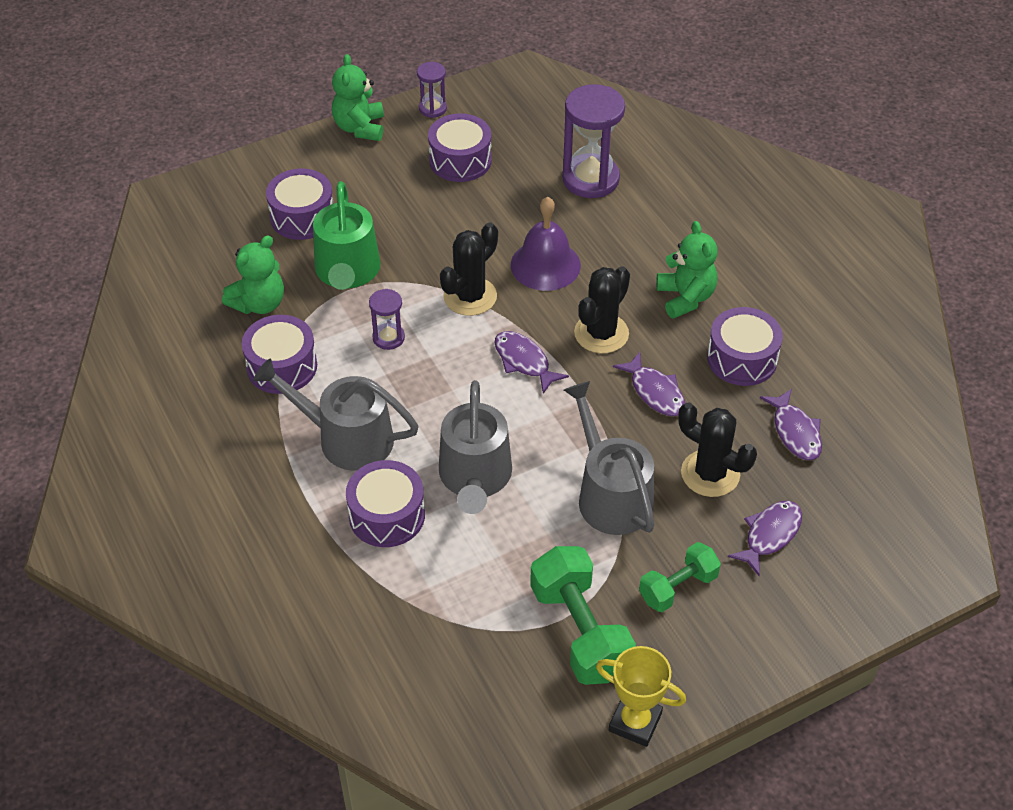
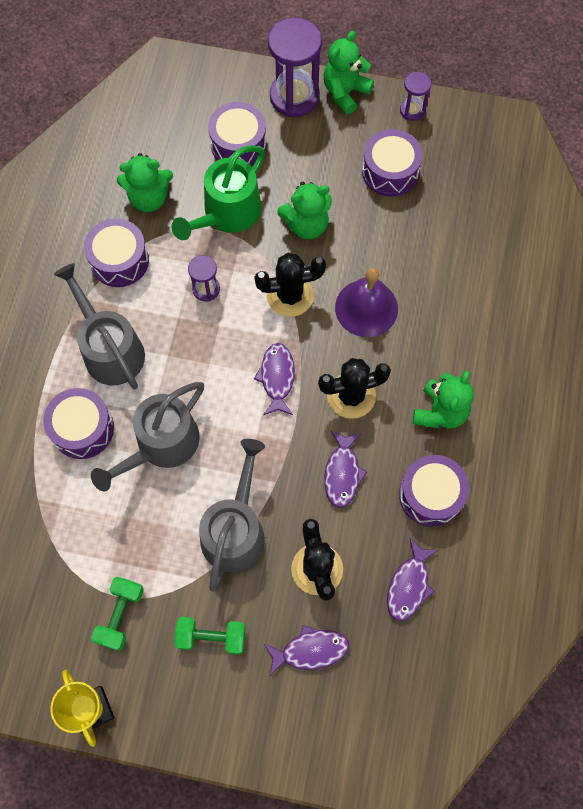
camera: 40 degrees right, 20 degrees up
green dumbbell [530,546,636,685] -> green dumbbell [91,577,144,651], size x0.61
purple hourglass [562,84,625,198] -> purple hourglass moved to [268,17,322,117]
none -> green teddy bear [277,182,332,239]

